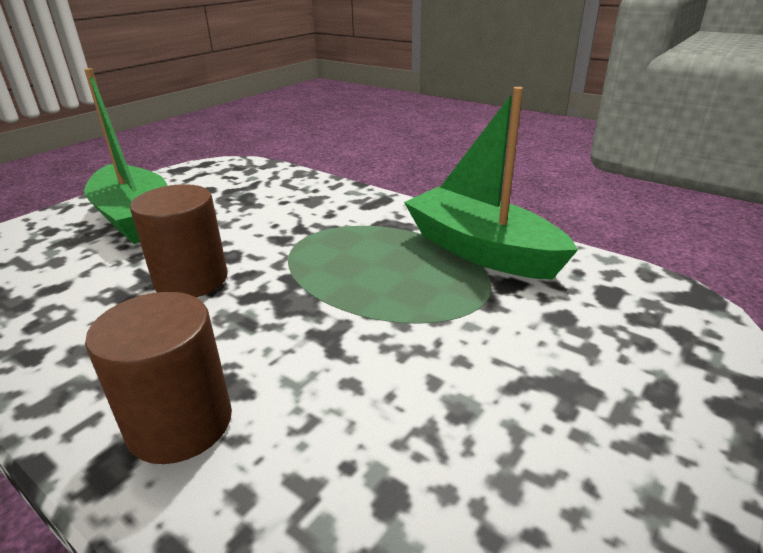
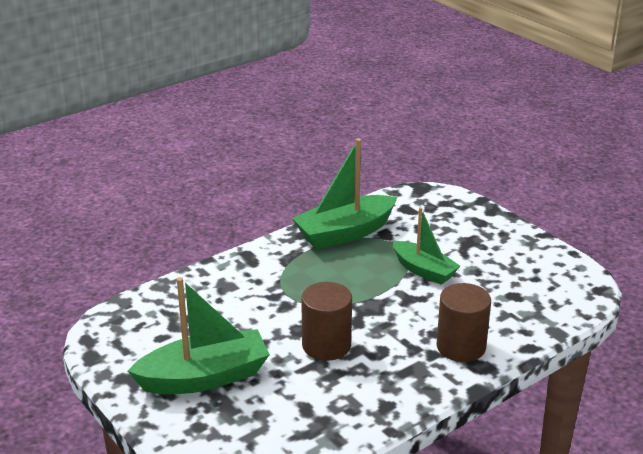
camera: 75 degrees left, 0 degrees up
none -> green boat [393,207,460,285]

